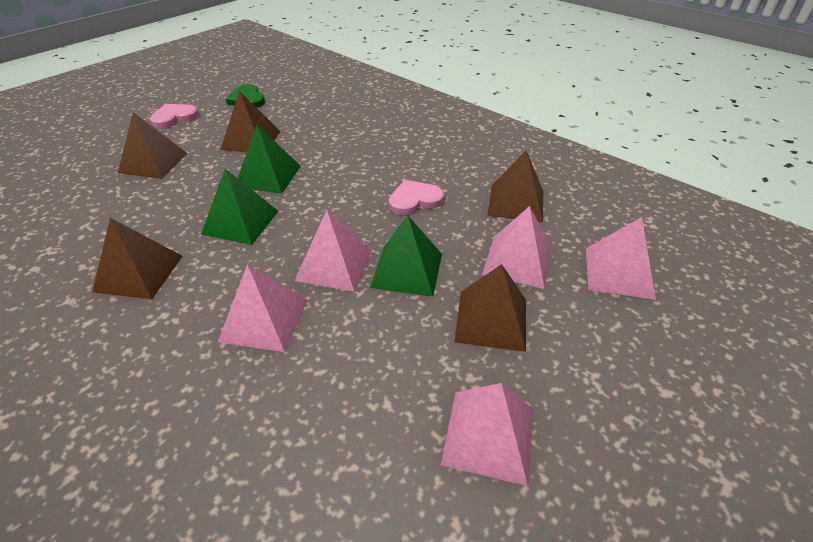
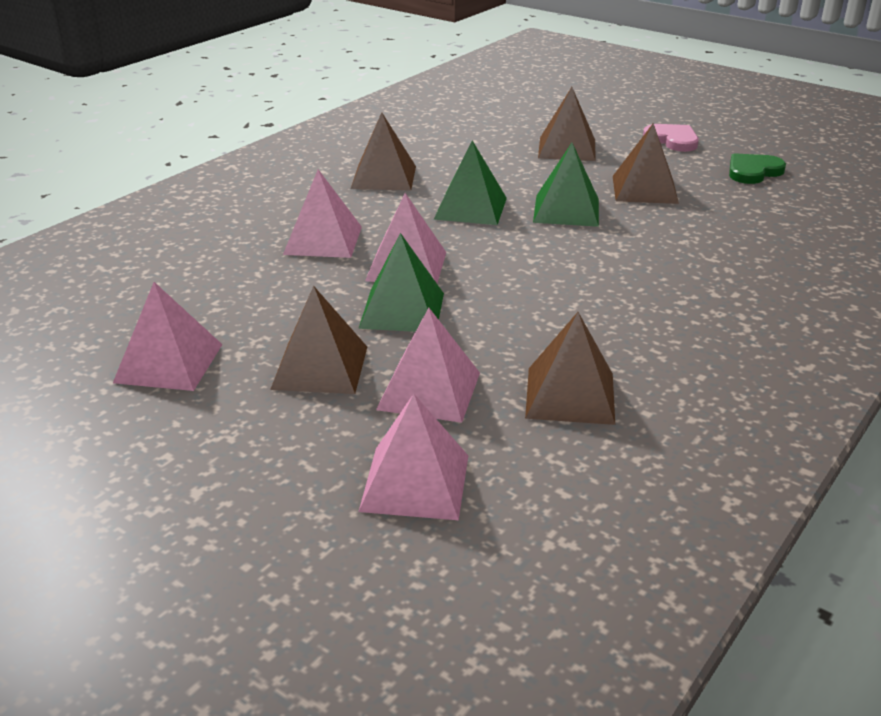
camera: 85 degrees right, 10 degrees down
pink heart [389,180,444,215] -> none

